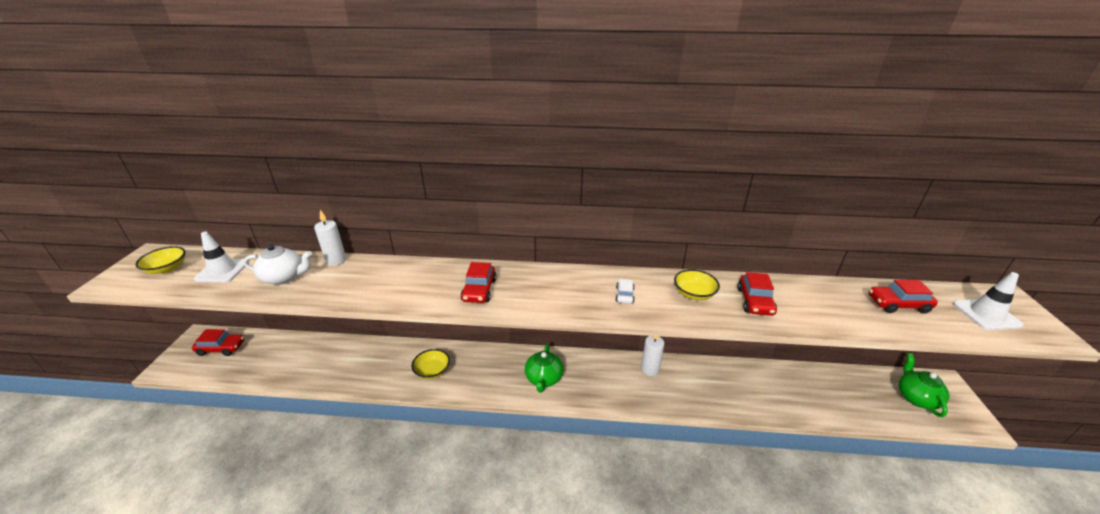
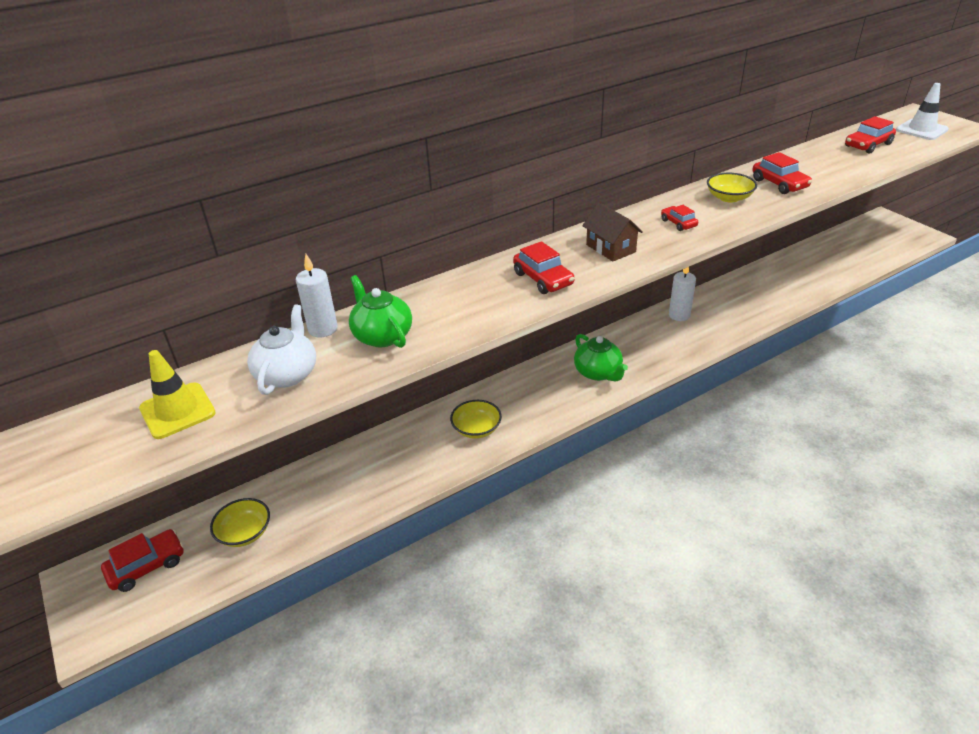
camera: 35 degrees left, 5 degrees up
yellow bowl [135,246,186,274] -> yellow bowl moved to [210,498,270,547]
white traffic cone [194,231,249,283] -> yellow traffic cone [139,350,216,439]
white teapot [243,244,312,285] -> white teapot turned 45 degrees counterclockwise [247,305,316,395]
white car [616,279,635,304] -> red car [661,205,698,231]
green teapot [899,353,949,417] -> green teapot moved to [349,275,412,348]
none -> brown house [582,202,643,262]

